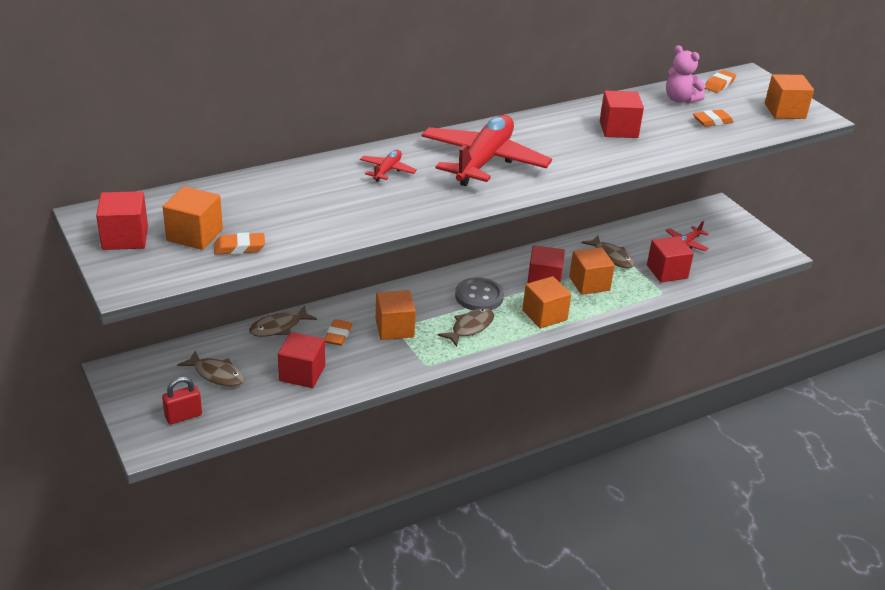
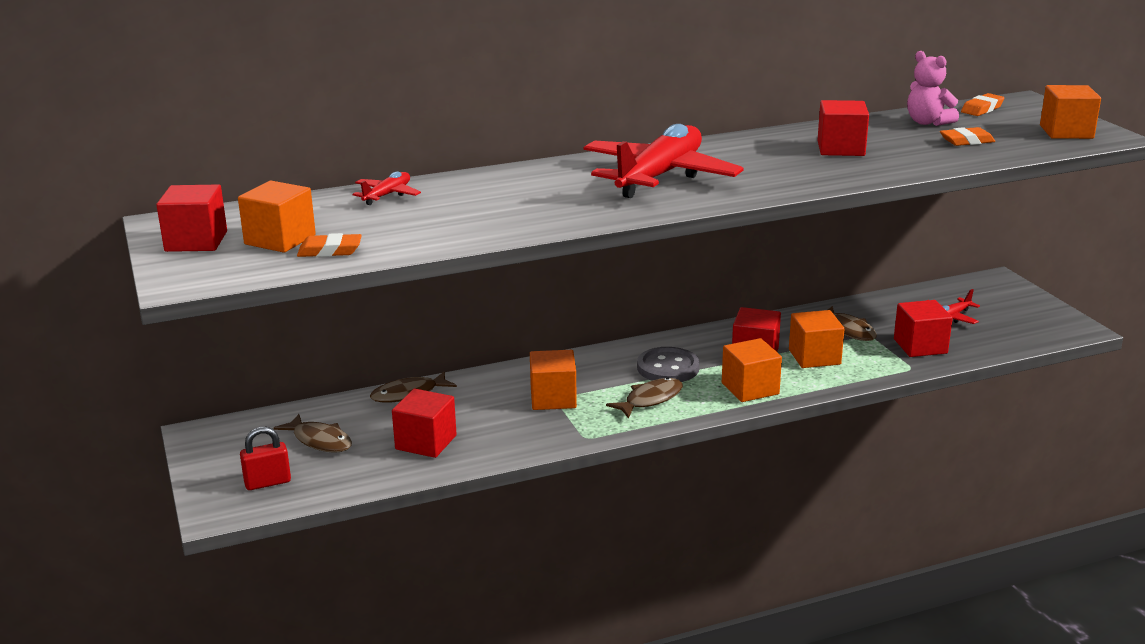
camera: 10 degrees right, 10 degrees down
orange eraser [324,319,352,346] -> none
red plane [360,150,417,182] -> red plane moved to [353,172,421,205]

